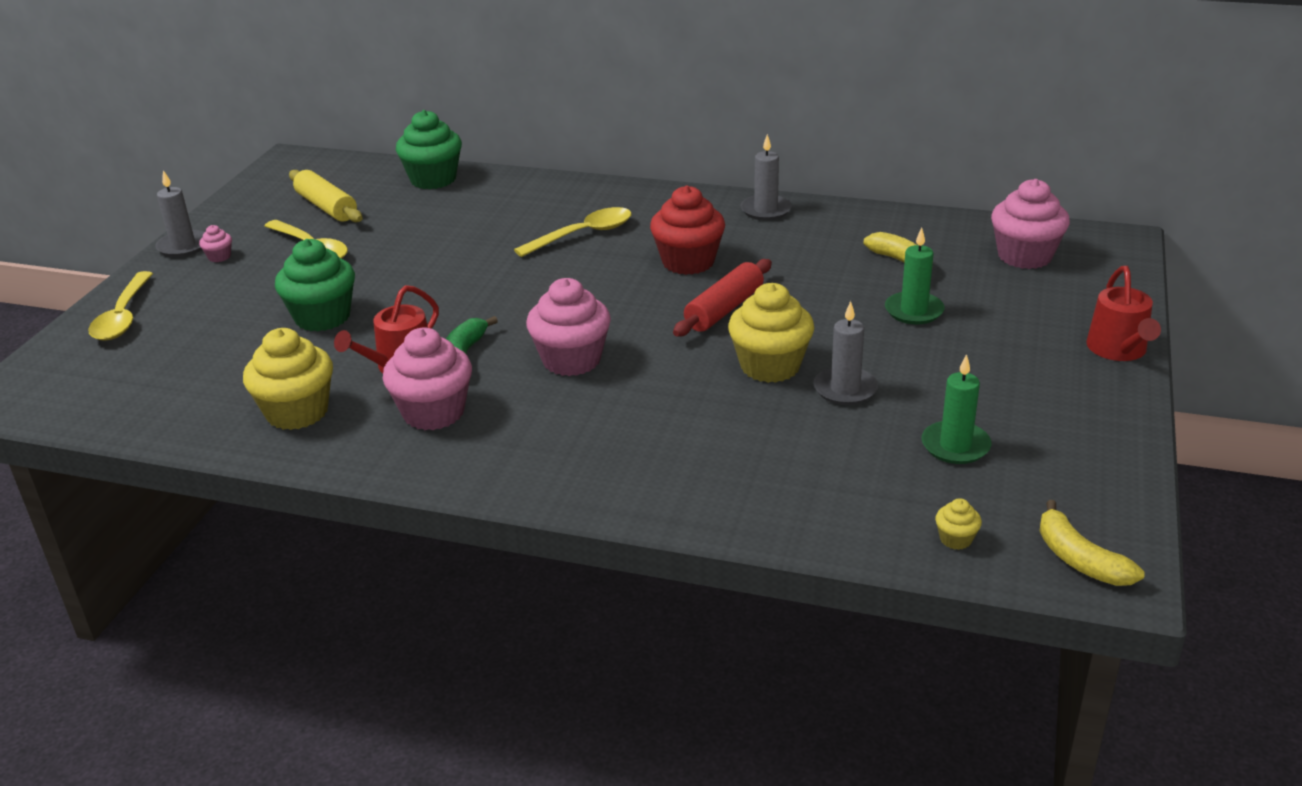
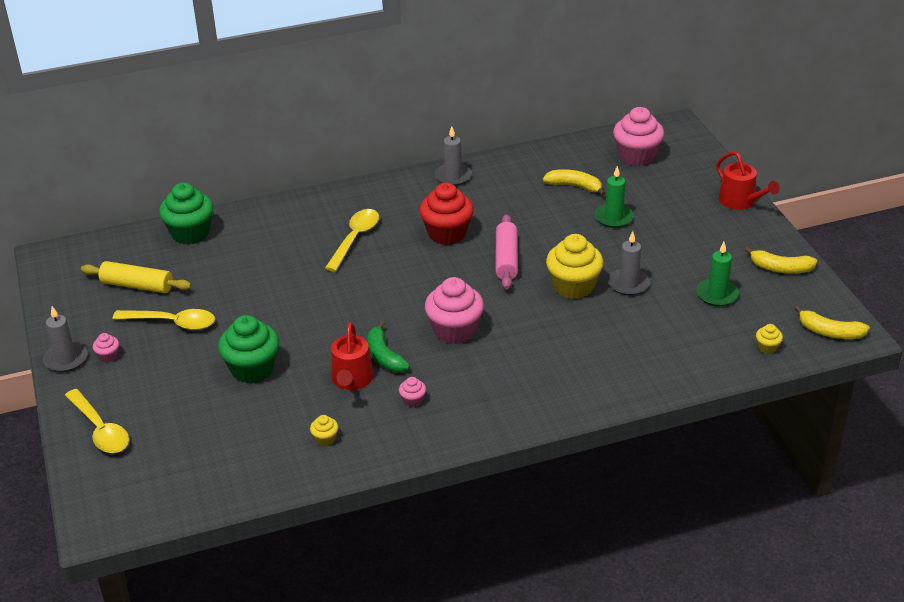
camera: 35 degrees left, 5 degrees up
yellow cupcake [243,328,333,430] -> yellow cupcake [310,415,338,446], size x0.44
pink cupcake [382,327,472,430] -> pink cupcake [399,377,426,407], size x0.44
red rolling pin [673,259,772,336] -> pink rolling pin [496,214,518,289]
none -> yellow banana [745,247,817,273]

